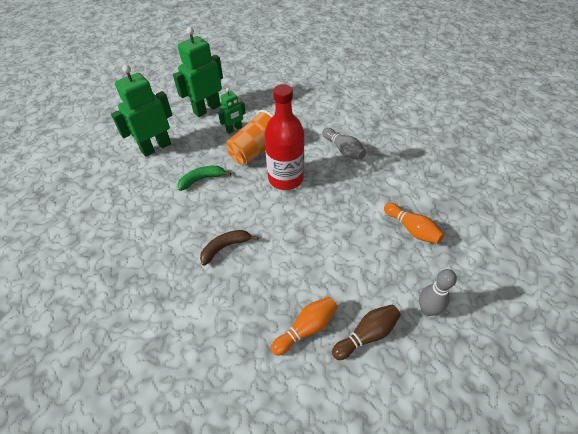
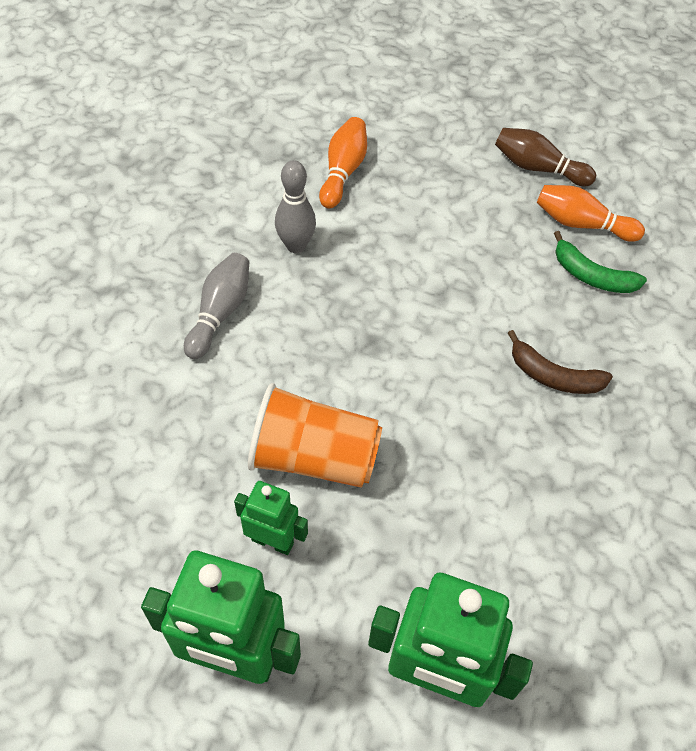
camera: 125 degrees left, 5 degrees up
green banana [178,166,231,191] -> green banana moved to [554,231,647,293]
red bottle [265,84,304,190] -> none
grey bowling pin [419,269,457,316] -> grey bowling pin moved to [275,160,316,253]

